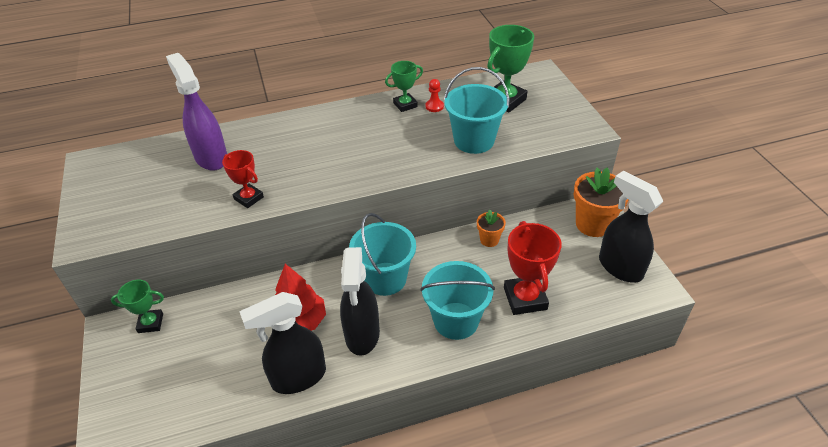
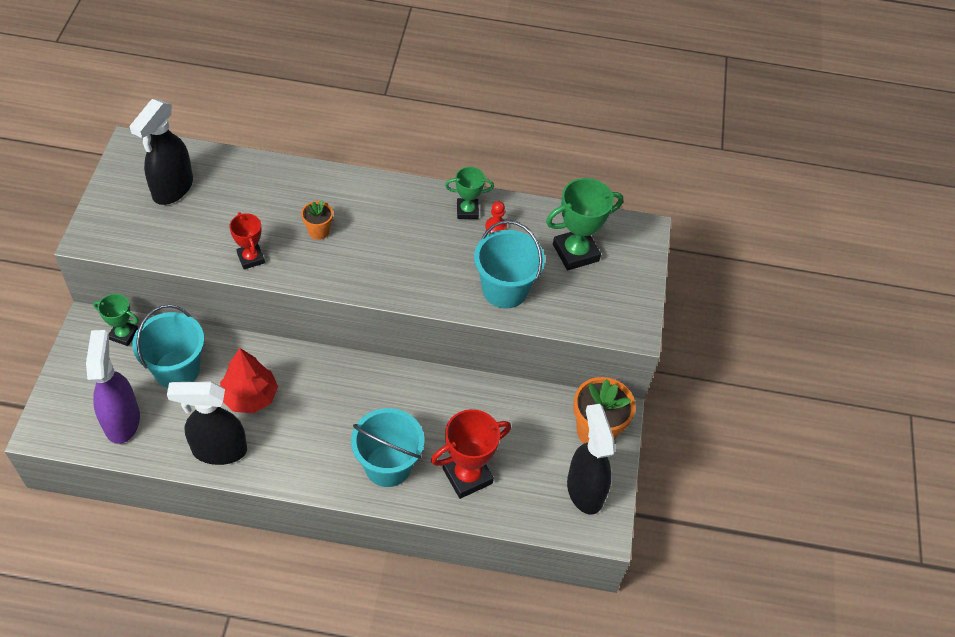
camera: 20 degrees right, 10 degrees up
purple spray bottle [166,53,227,171] -> purple spray bottle moved to [86,330,140,444]
black spray bottle [340,247,380,356] -> black spray bottle moved to [130,99,193,205]
turquoise bucket [349,213,416,296] -> turquoise bucket moved to [132,304,204,388]
orange flower pot [477,210,506,247] -> orange flower pot moved to [301,200,333,240]
red trophy [504,221,562,315] -> red trophy turned 45 degrees clockwise [431,409,511,499]

